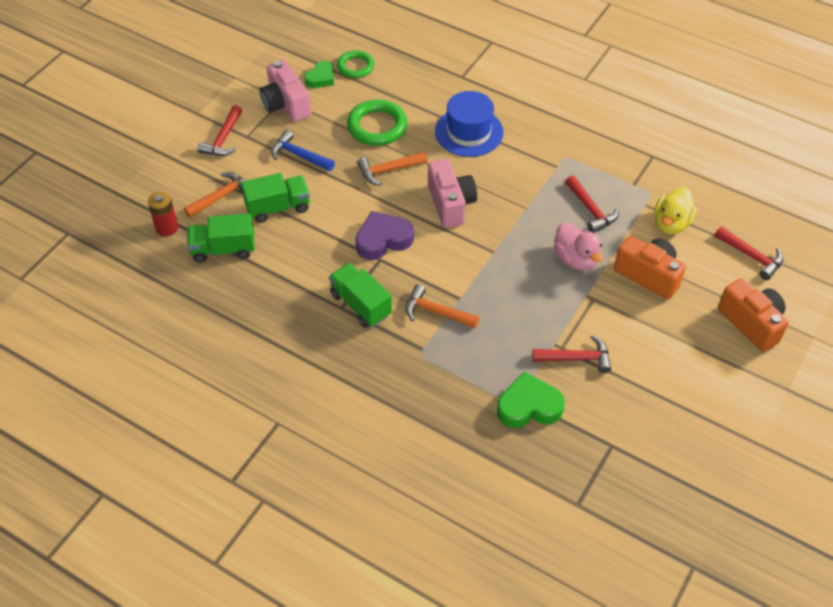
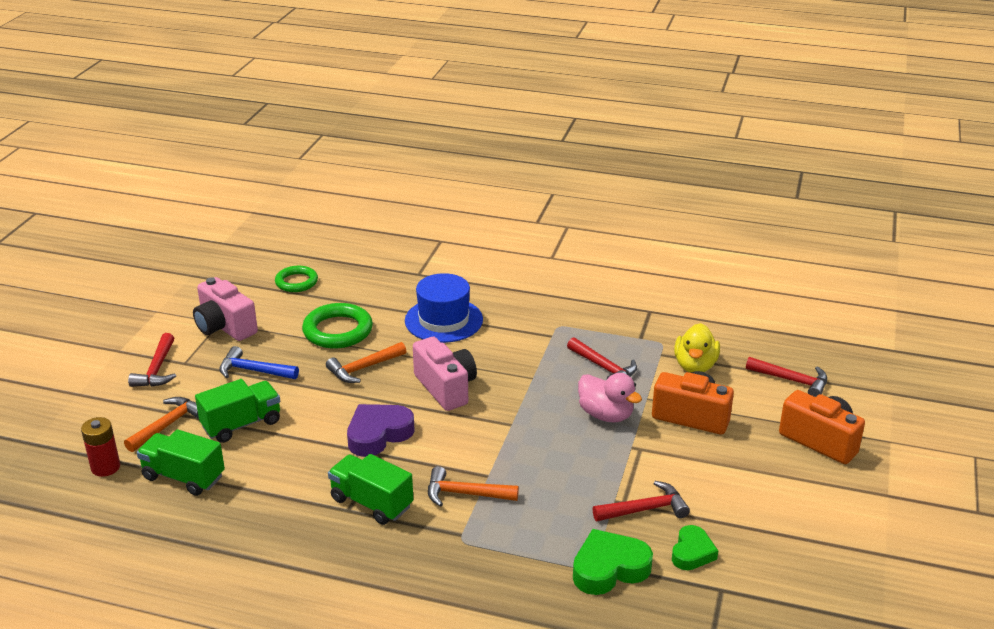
camera: 15 degrees left, 20 degrees down
green truck [187,214,255,263] -> green truck turned 45 degrees clockwise [137,429,225,496]
green heart [304,61,334,88] -> green heart moved to [672,525,718,570]

